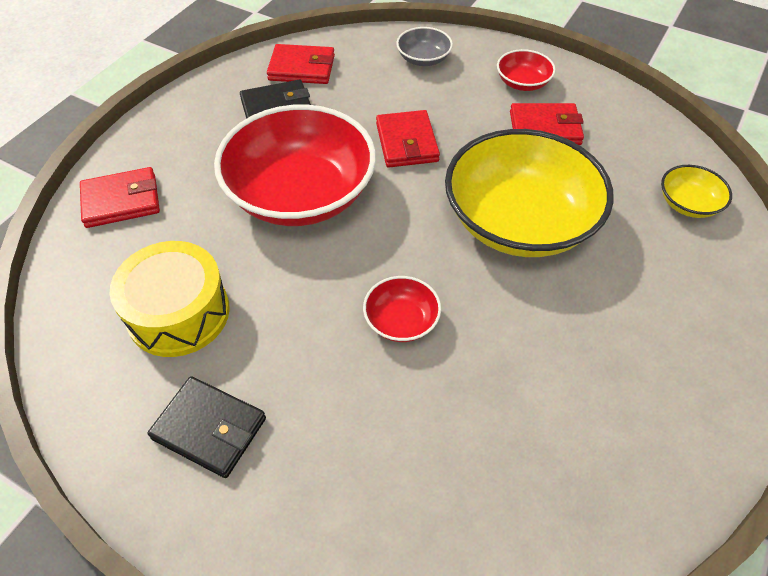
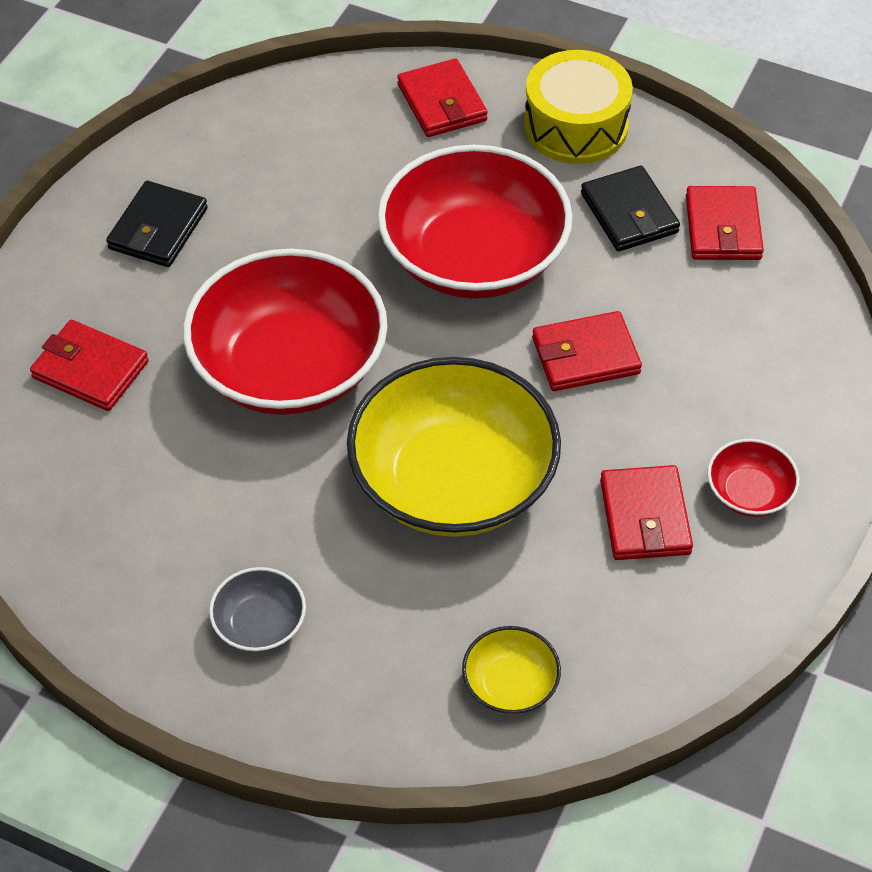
camera: 85 degrees right, 0 degrees up
yellow drum [110,241,230,357] -> yellow drum moved to [524,50,633,164]
red bowl [363,276,441,342] -> red bowl [183,249,388,415], size x2.30
grey bowl [396,27,453,66] -> grey bowl moved to [209,567,306,652]
none -> red wallet [30,320,149,411]

